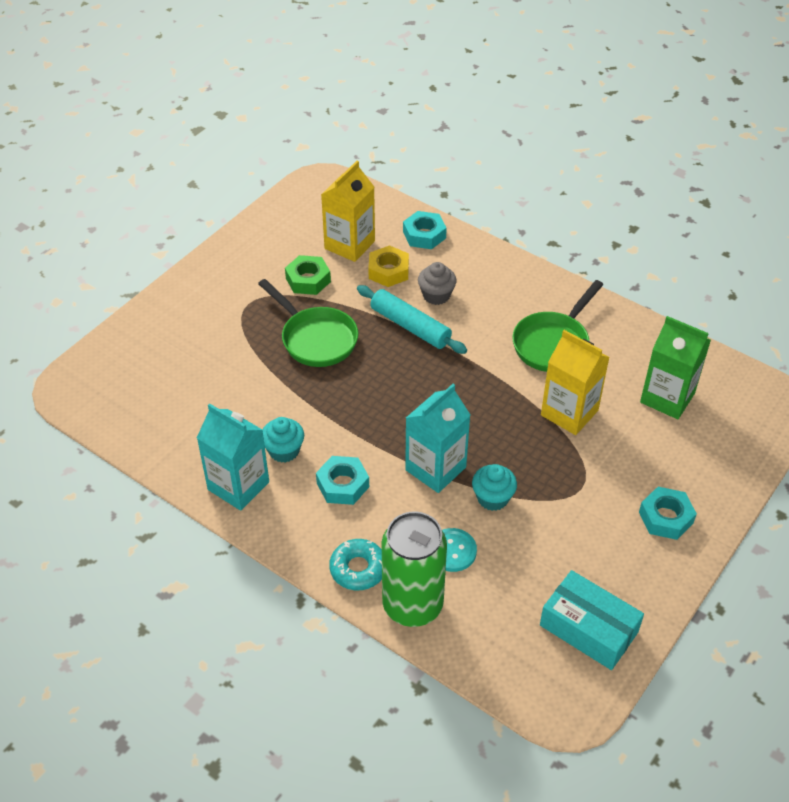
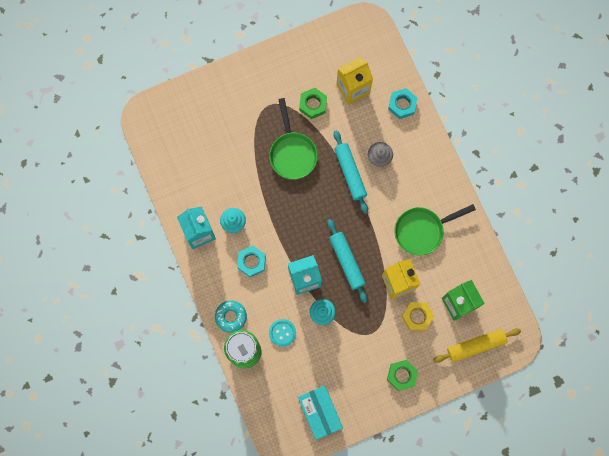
camera: 30 degrees right, 30 degrees up
yellow nut [368,245,409,287] -> yellow nut moved to [402,302,434,331]
turquoise nut [639,487,697,540] -> green nut [387,360,418,391]
none -> turquoise rolling pin [327,219,368,303]
none -> yellow rolling pin [433,328,521,363]

